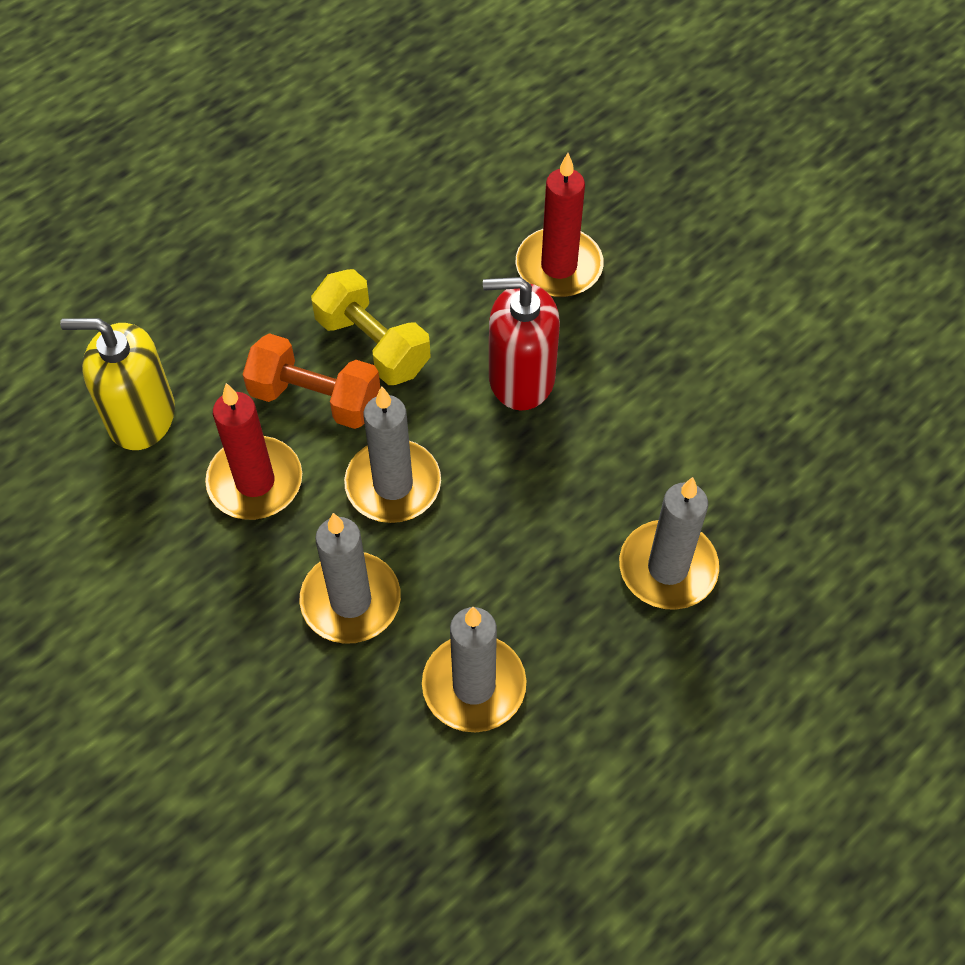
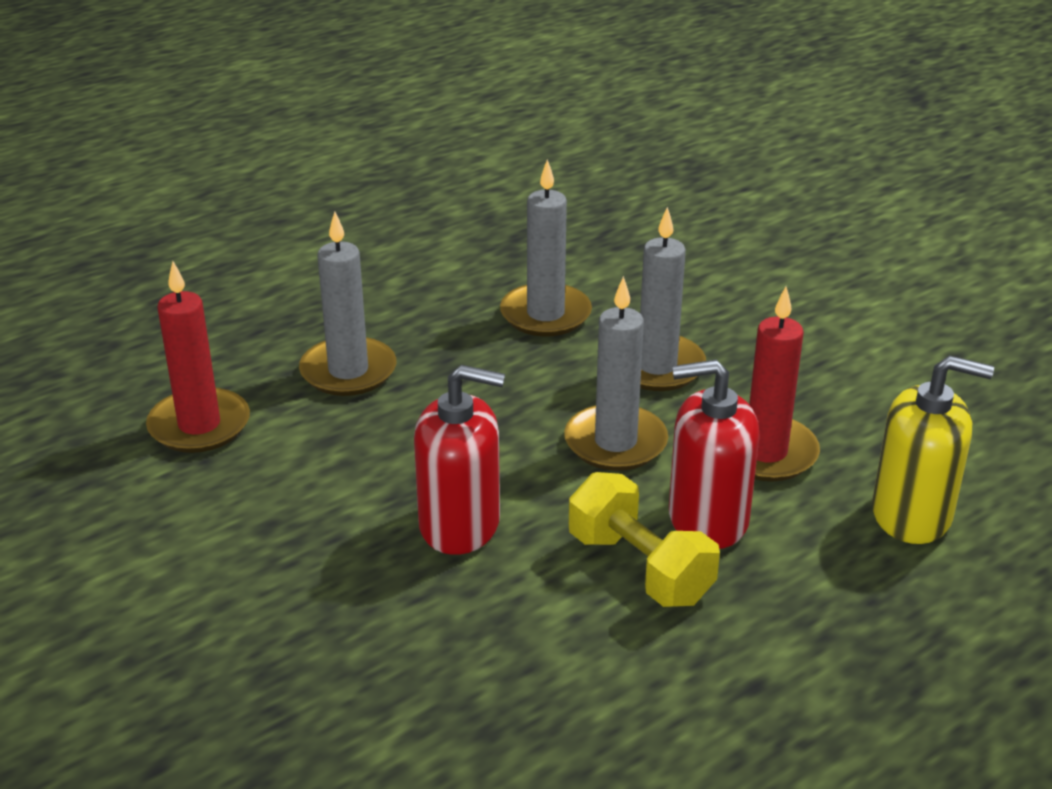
camera: 175 degrees left, 25 degrees down
orange dumbbell [242,333,380,429] -> red soap dispenser [669,360,760,549]
red candle [516,153,604,297] -> red candle moved to [146,261,250,453]

